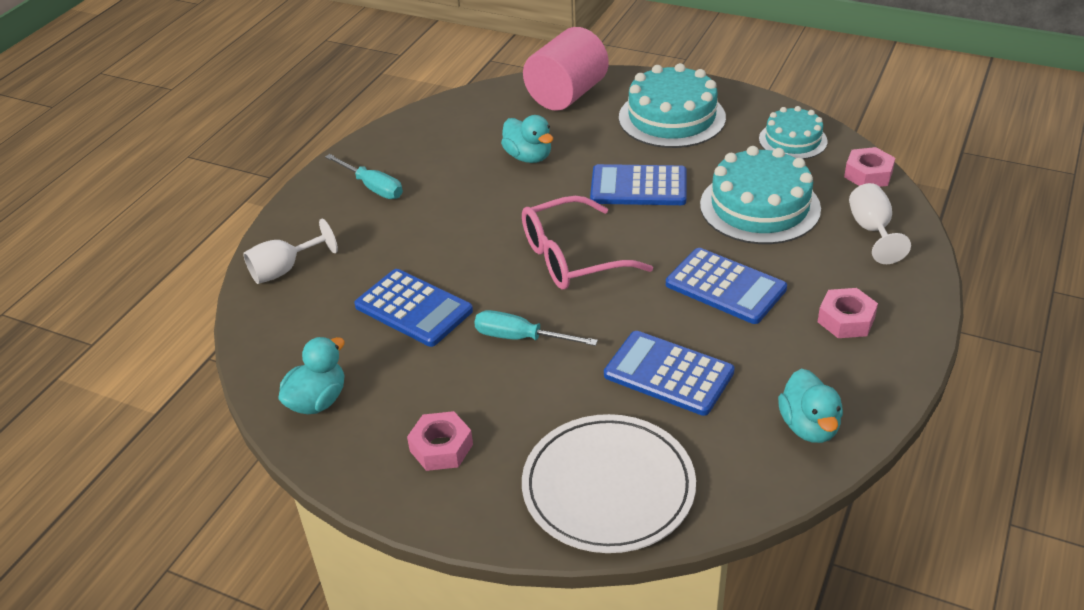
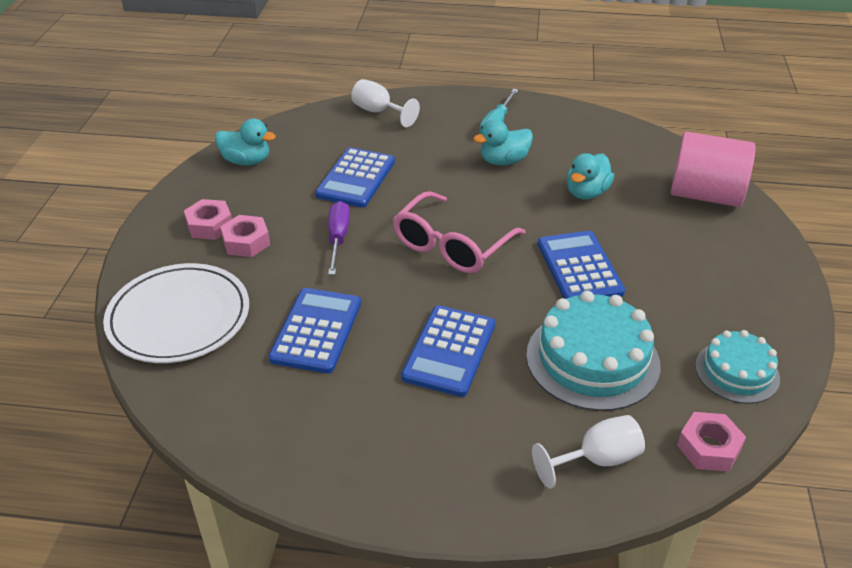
camera: 70 degrees right, 0 degrees up
turquoise screwdriver [474,310,598,346] -> purple screwdriver [328,201,350,275]
pink glasses [522,196,653,290] -> pink glasses turned 105 degrees counterclockwise [393,191,526,273]
turquoise cake [619,63,726,148] -> none
turquoise duck [778,369,843,443] -> turquoise duck moved to [473,119,533,166]
pink nut [818,288,878,338] -> pink nut moved to [220,215,270,257]

